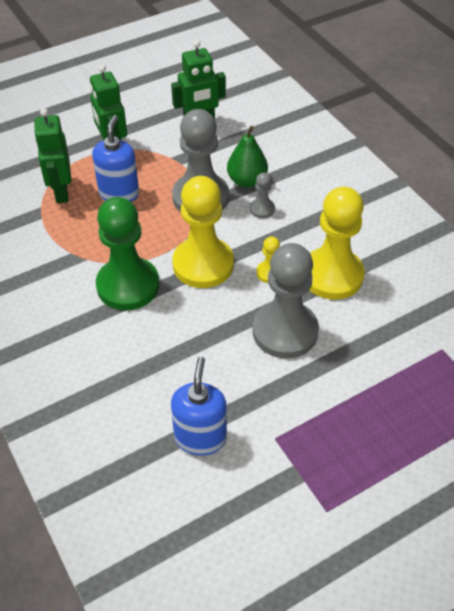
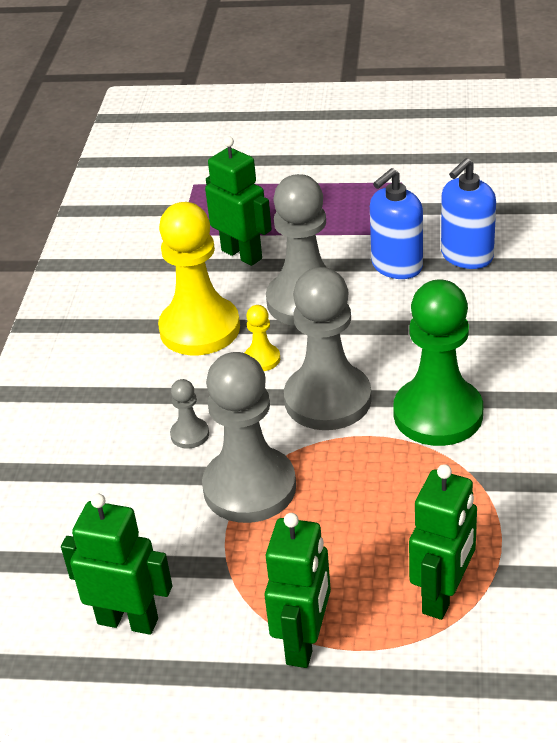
camera: 140 degrees left, 10 degrees down
blue soap dispenser [92,115,139,202] -> blue soap dispenser moved to [370,168,423,279]
yellow pawn [172,176,234,288] -> grey pawn [284,267,372,430]
green pear [227,126,268,187] -> none
none -> green robot [205,136,272,266]

